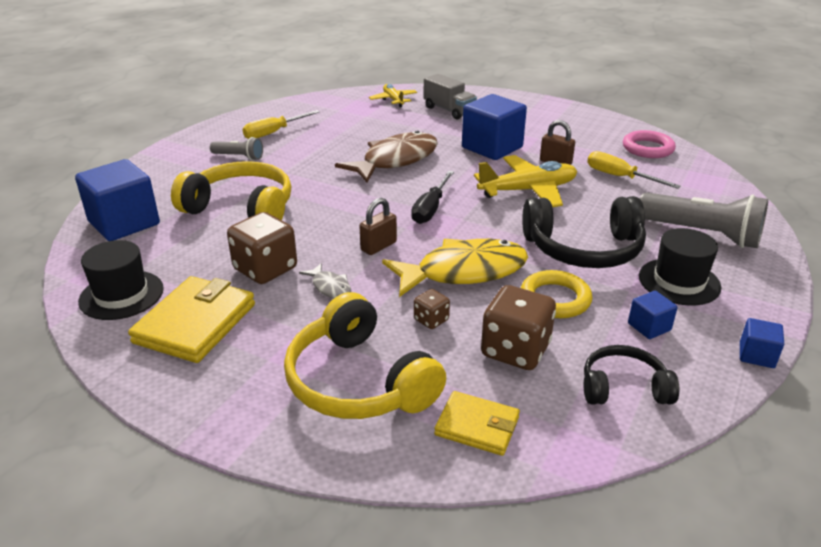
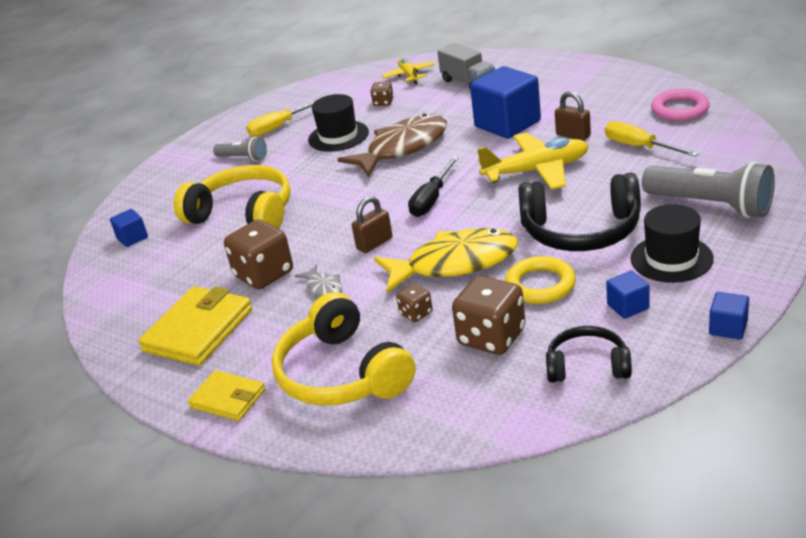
camera: 10 degrees right, 0 degrees up
blue cube [75,159,160,241] -> blue cube [110,209,148,247], size x0.47
black hat [78,240,164,320] -> black hat moved to [308,94,369,152]
yellow wallet [434,391,520,456] -> yellow wallet moved to [188,370,265,421]
none -> brown dice [370,81,394,106]

